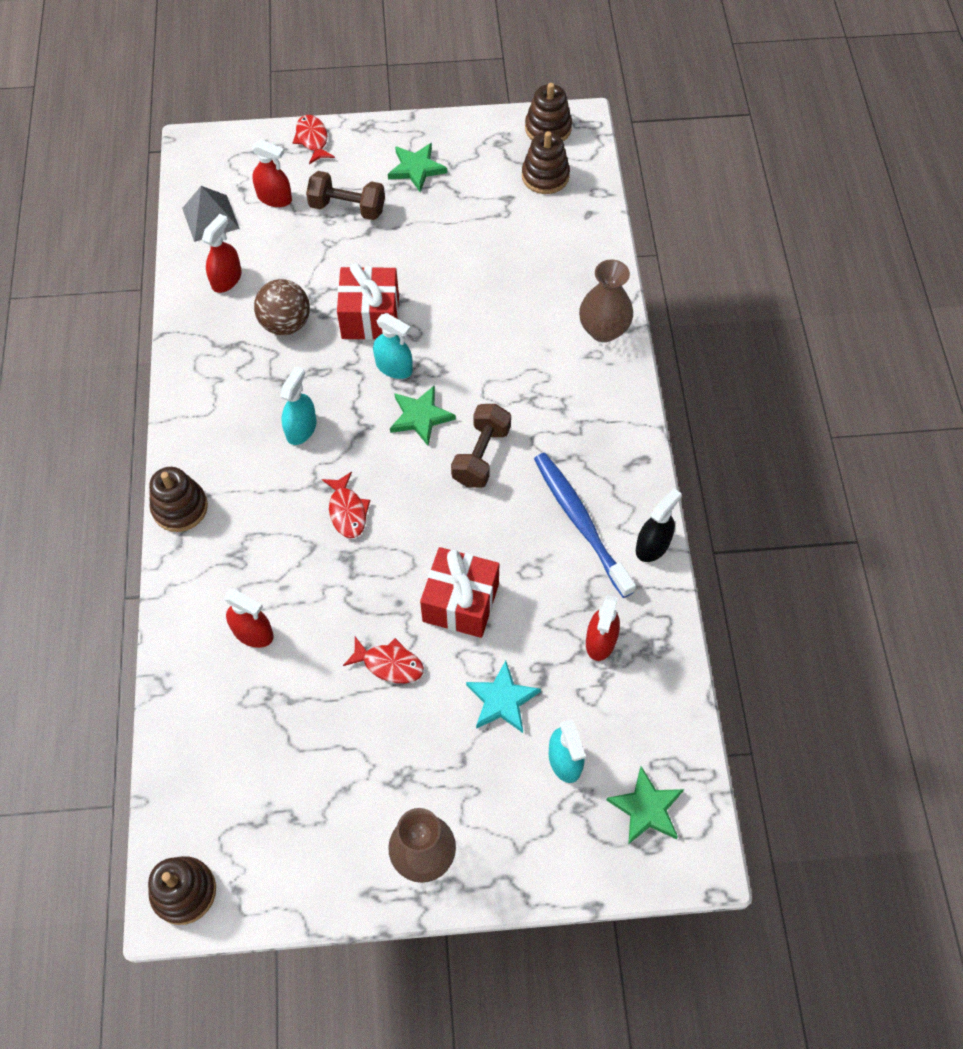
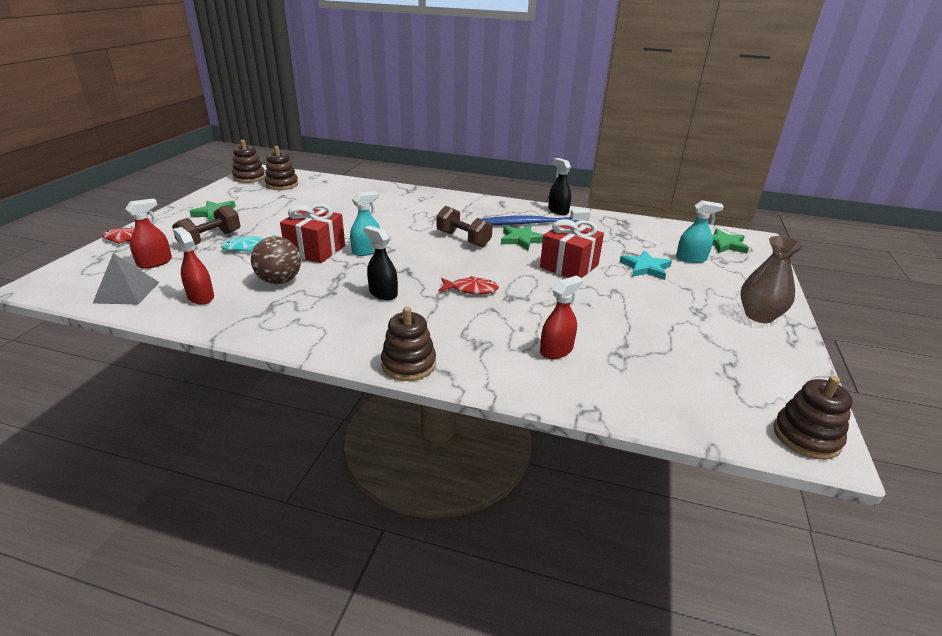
camera: 70 degrees left, 30 degrees down
turquoise spray bottle [280,366,317,445] -> black spray bottle [364,226,398,300]
red fish [343,637,424,683] -> none
green star [390,385,456,446] -> green star moved to [501,225,544,250]
brown vase [579,259,633,342] -> none
red spray bottle [586,595,620,661] -> none
none -> turquoise fish [221,235,276,252]

